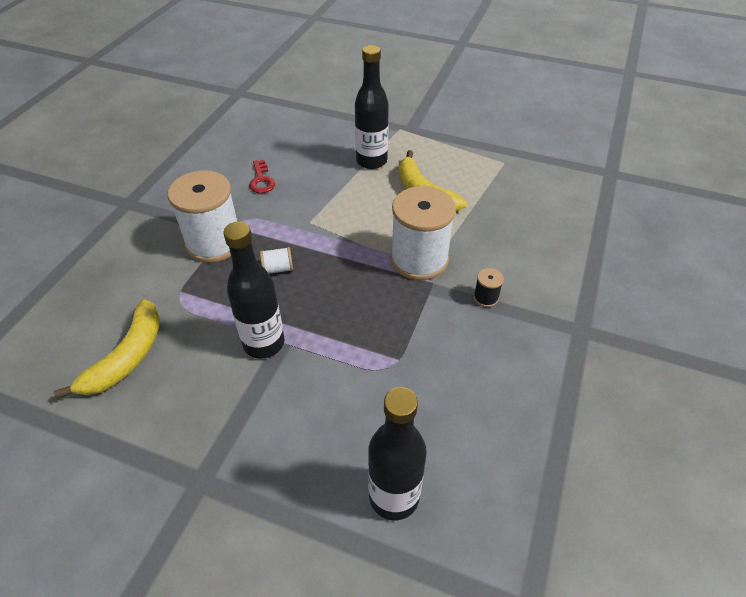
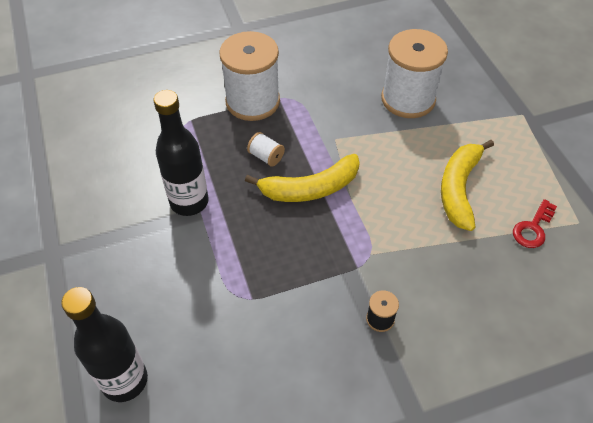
camera: 50 degrees right, 5 degrees up
yellow banana [54,299,160,399] -> yellow banana moved to [245,154,360,202]
red key [249,160,275,193] -> red key moved to [513,199,557,248]
black bottle [355,45,389,169] -> none
white spool [390,186,456,280] -> white spool moved to [381,29,448,118]

